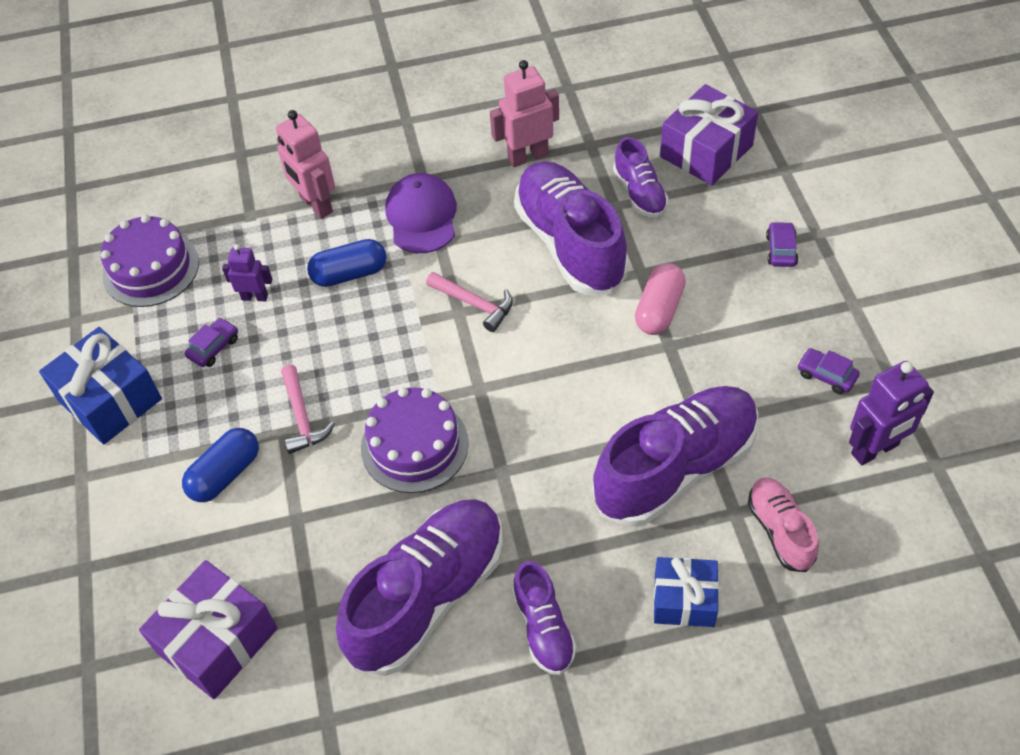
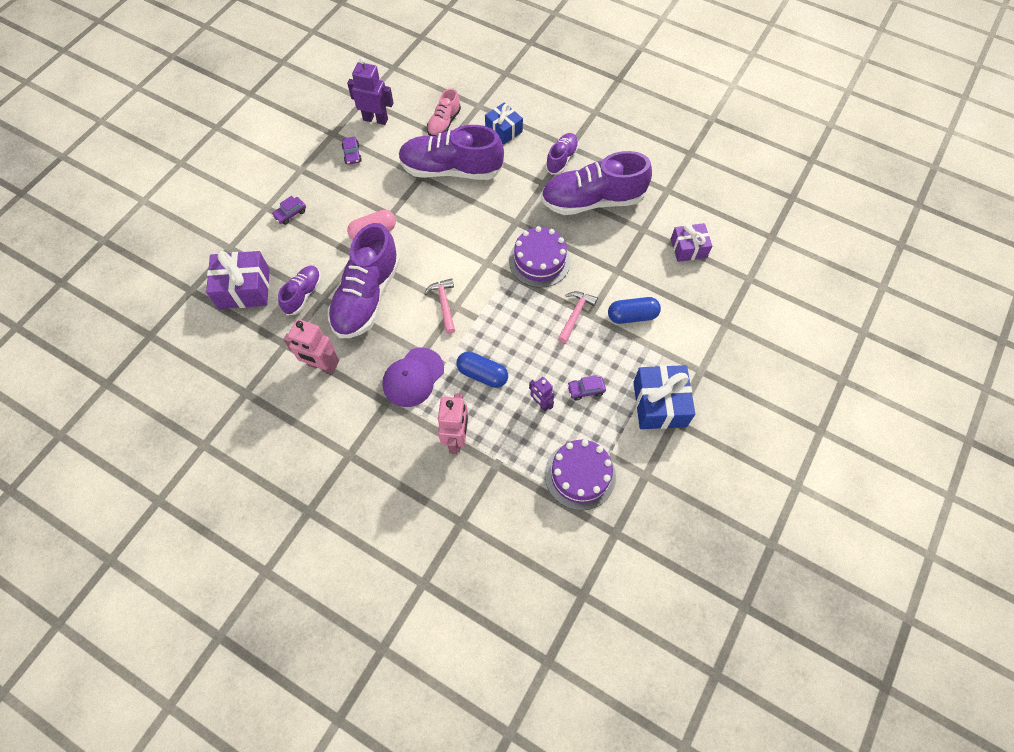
camera: 140 degrees left, 10 degrees up
purple gift [139,560,278,699] -> purple gift [671,223,712,262], size x0.65

